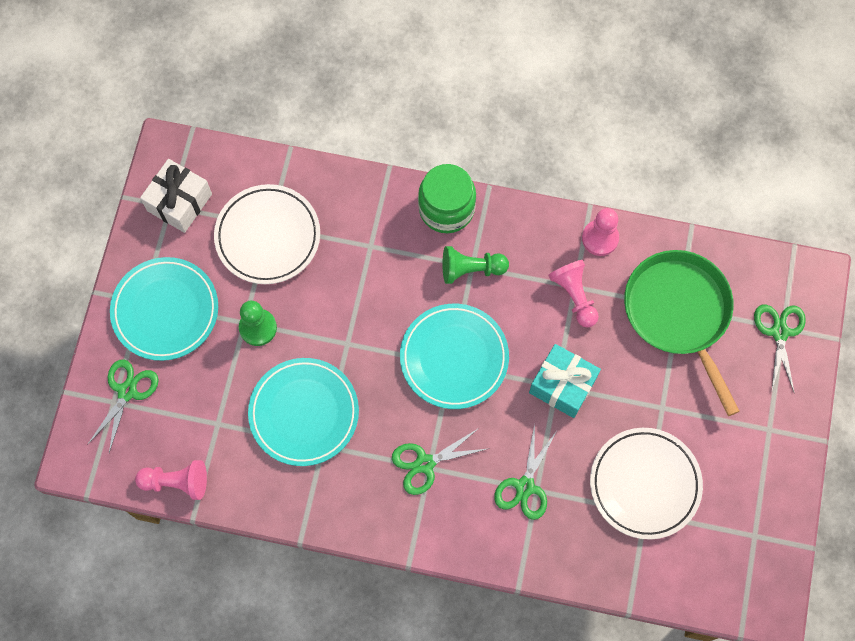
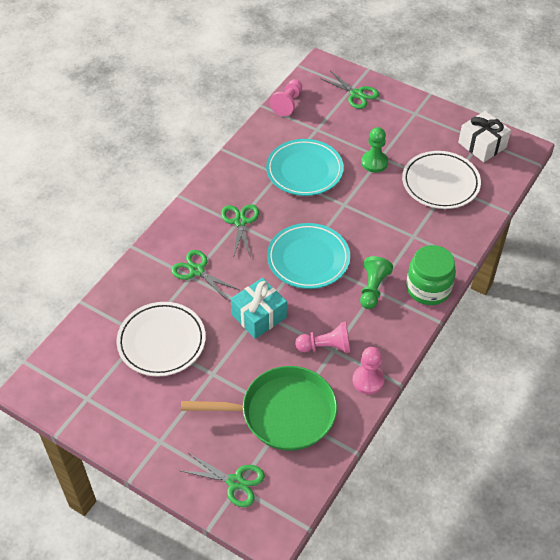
camera: 110 degrees right, 20 degrees down
turquoise plate [110,257,218,361] -> none

